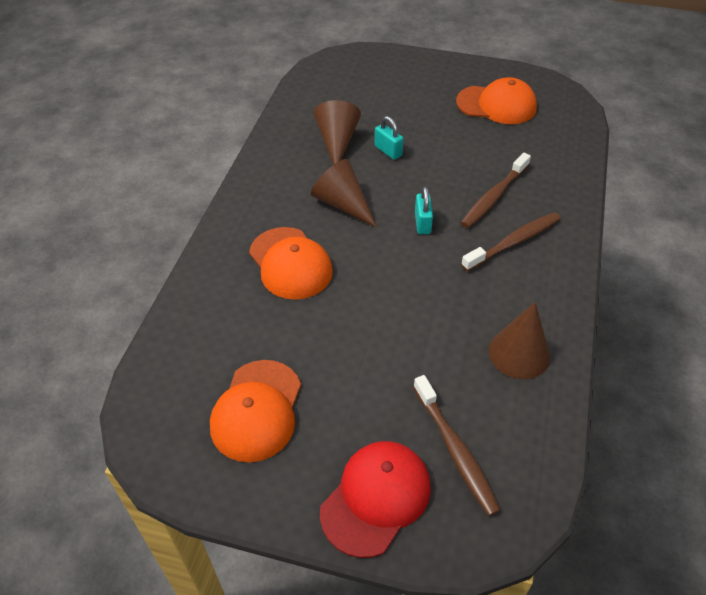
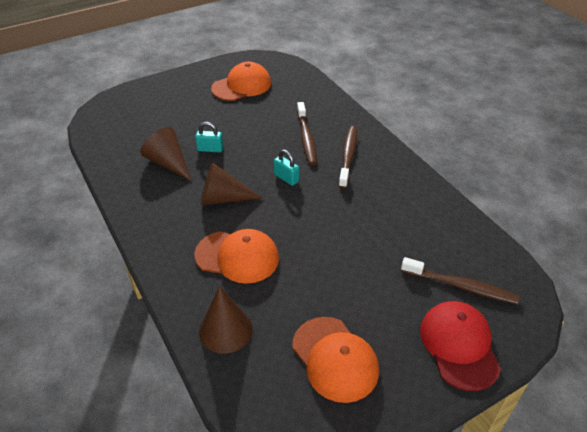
camera: 45 degrees left, 5 degrees down
brown cone [489,302,550,379] -> brown cone moved to [199,286,253,354]

